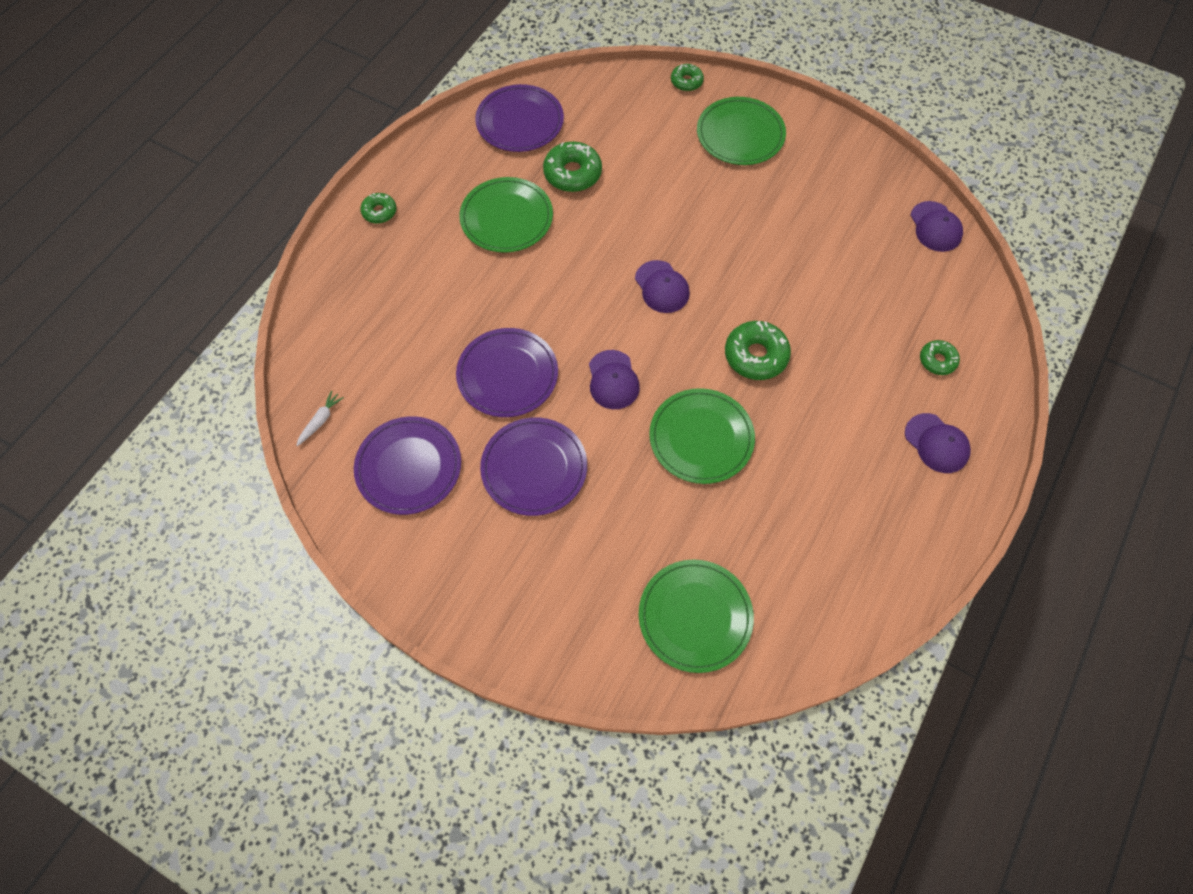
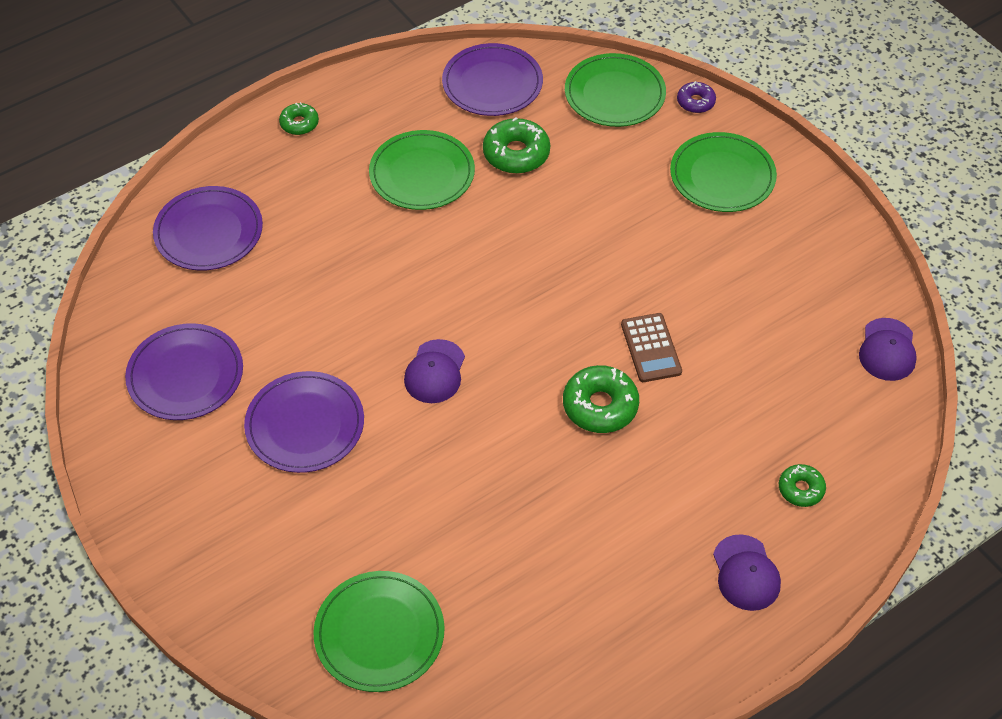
camera: 25 degrees right, 10 degrees down
white carrot [296,391,344,446] -> none
purple plate [456,328,558,417] -> purple plate moved to [153,186,263,271]
purple cap [635,260,690,313] -> none
green plate [649,388,755,484] -> green plate moved to [565,53,666,127]
green donut [671,64,704,91] -> purple donut [677,81,716,113]
none -> brown calculator [621,313,682,382]

